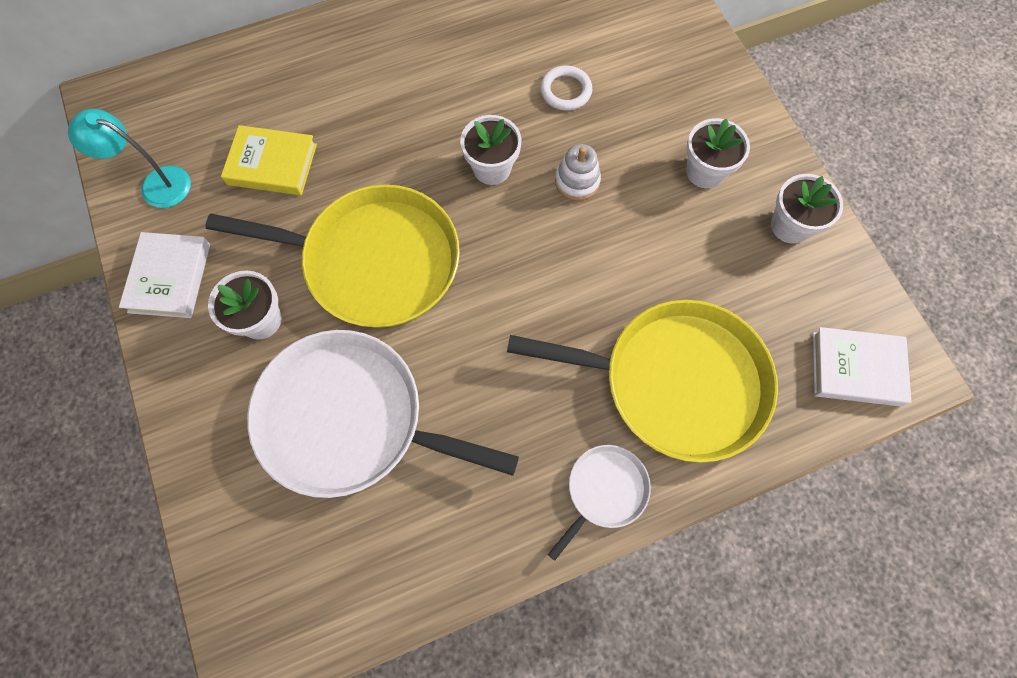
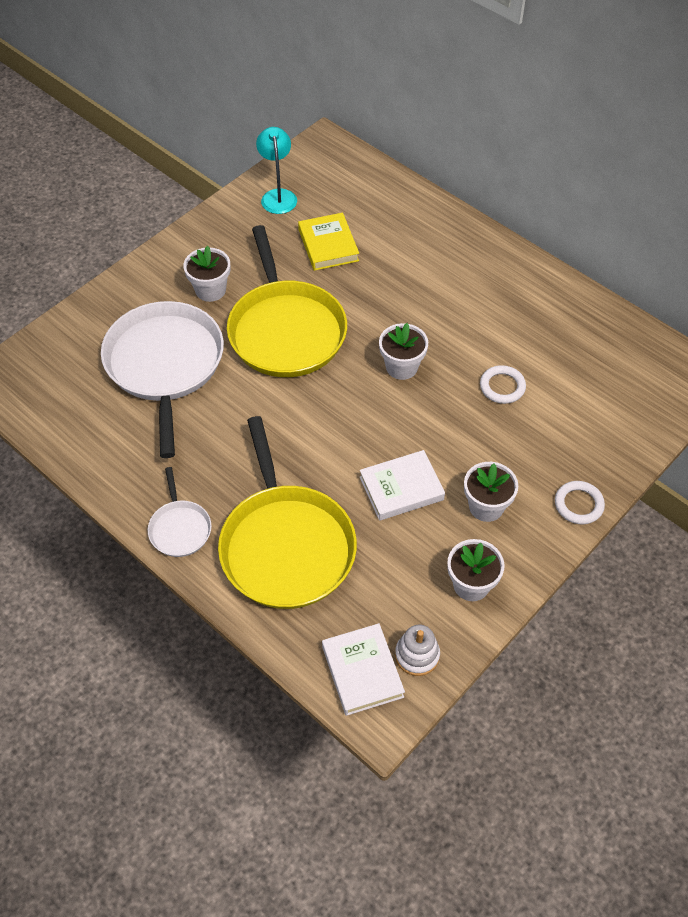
camera: 65 degrees right, 15 degrees down
white book [119,232,210,318] -> white book moved to [360,450,445,521]
white pan [548,445,651,561] -> white pan turned 60 degrees clockwise [148,467,212,557]
white stacking toy [555,144,601,201] -> white stacking toy moved to [395,625,440,676]
none -> white ring [555,481,605,524]

